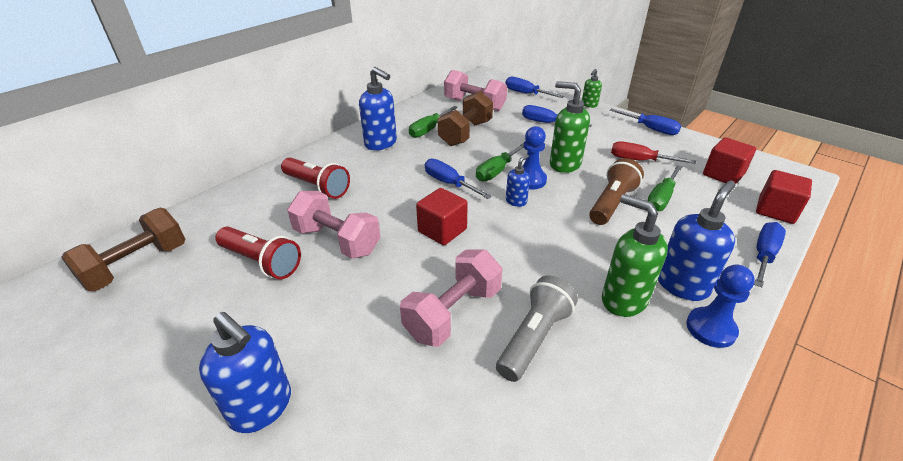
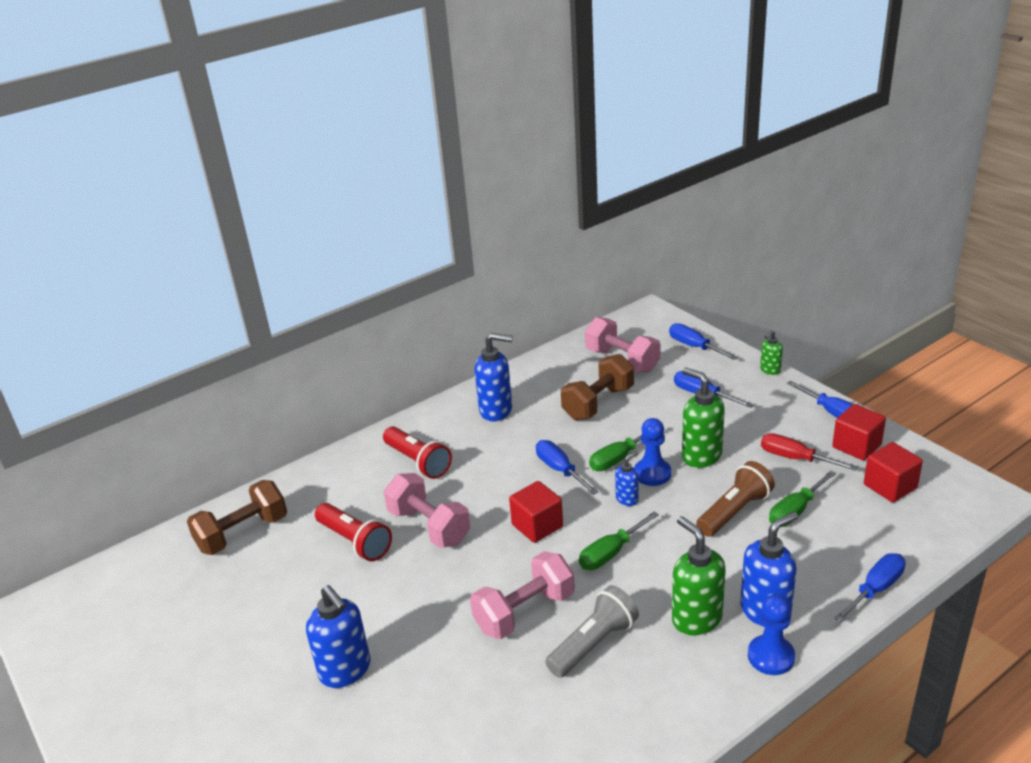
camera: 15 degrees right, 5 degrees down
blue soap dispenser [359,67,397,151] -> blue soap dispenser turned 45 degrees counterclockwise [474,333,513,422]
green screwdriver [409,106,458,138] -> green screwdriver moved to [579,511,659,570]
red cube [756,170,812,224] -> red cube moved to [832,404,886,460]

